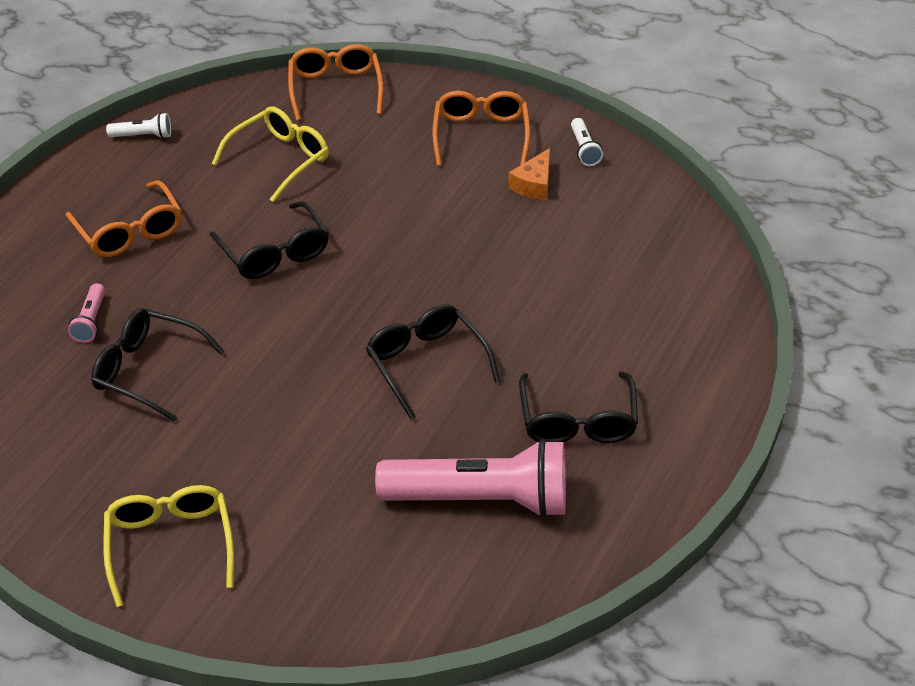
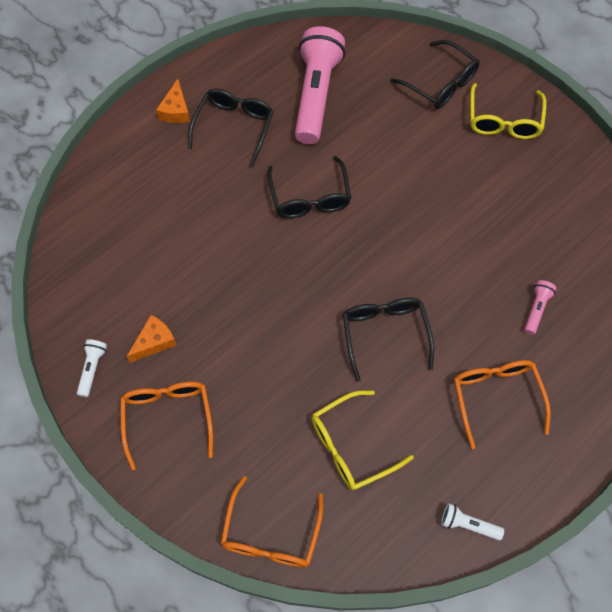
camera: 160 degrees left, 20 degrees up
black glasses [91,308,225,422] -> black glasses moved to [390,40,480,109]
pink flashlight [375,439,566,518] -> pink flashlight turned 75 degrees clockwise [295,26,345,144]
orange glasses [432,91,530,166] -> orange glasses turned 150 degrees clockwise [120,382,213,470]
none -> orange cheese [156,79,190,123]

